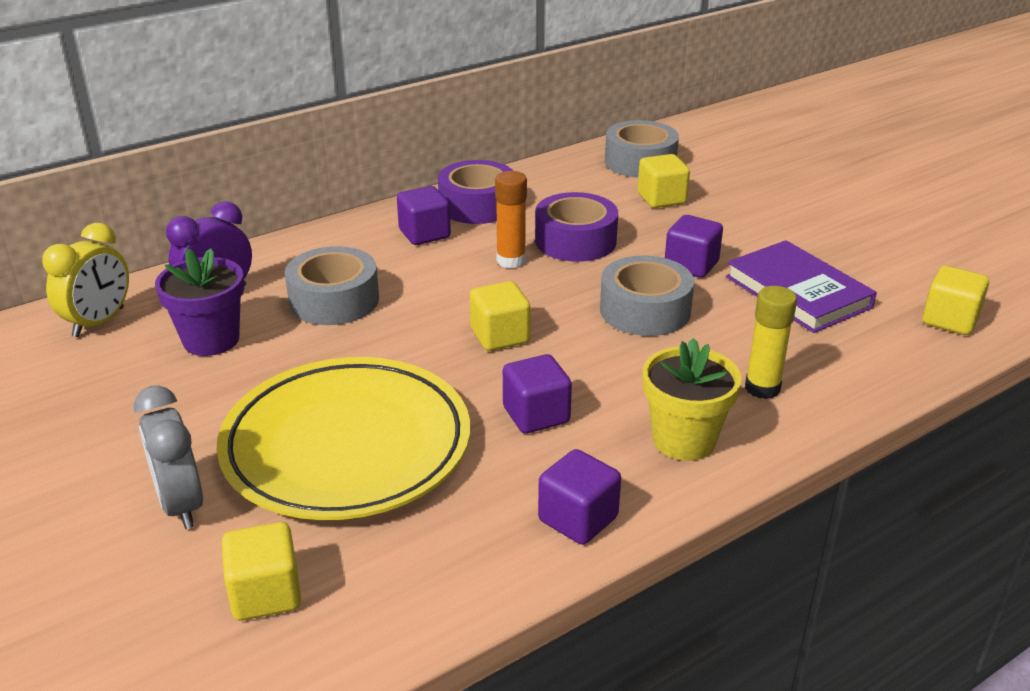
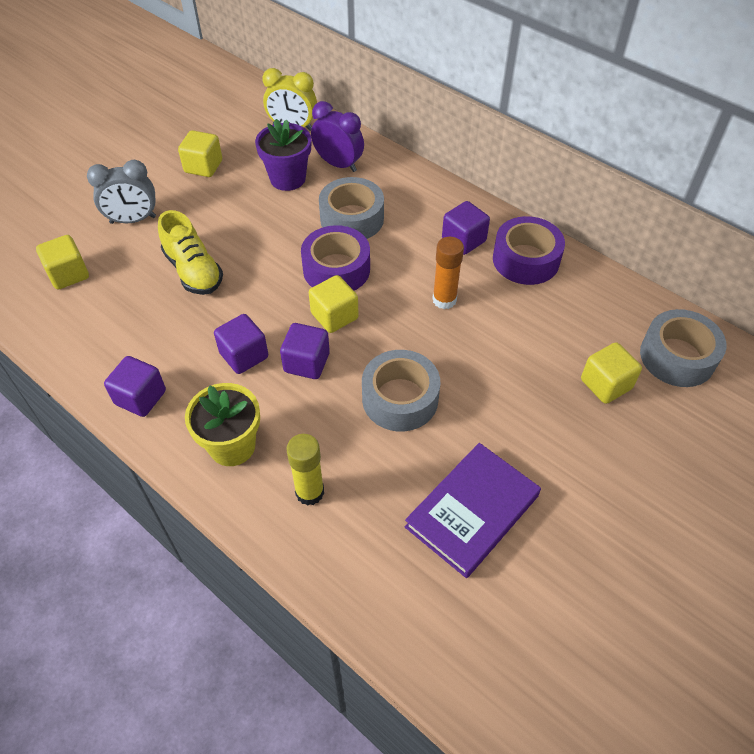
camera: 75 degrees right, 20 degrees up
grey clock [134,386,203,529] -> grey clock turned 150 degrees counterclockwise [87,160,156,224]
yellow plate [217,357,470,520] -> yellow shoe [158,210,223,295]
purple tape [535,192,618,262] -> purple tape moved to [301,225,370,291]
purple cube [665,215,723,278] -> purple cube moved to [280,323,330,379]
yellow cube [922,266,989,335] -> yellow cube moved to [178,130,222,177]

